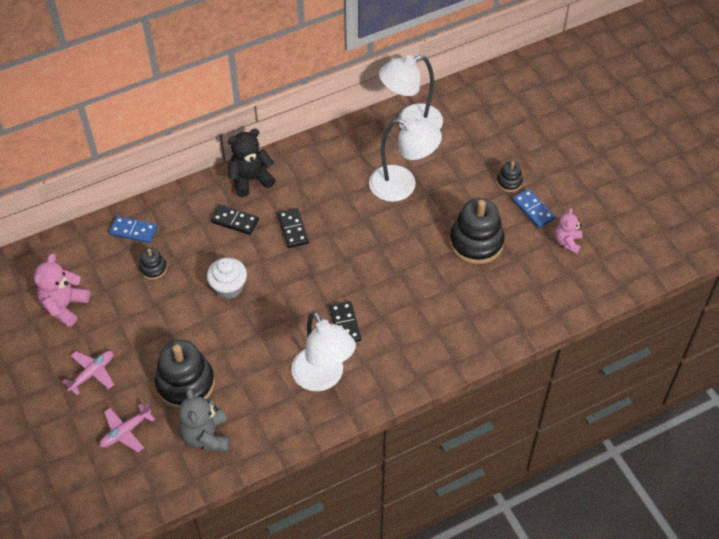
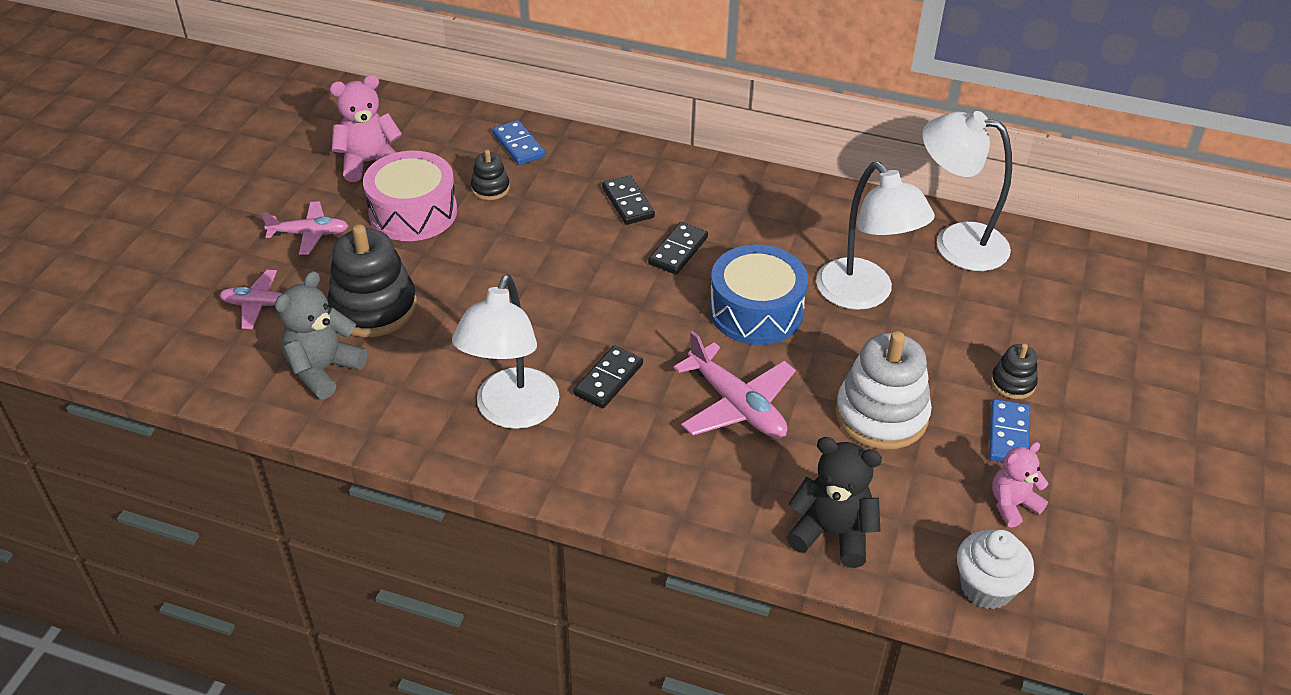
camera: 45 degrees right, 10 degrees down
white cupcake [207,258,247,299] -> white cupcake moved to [957,529,1034,609]
black teddy bear [228,129,276,197] -> black teddy bear moved to [786,437,882,568]
black stacking toy [449,198,505,264] -> white stacking toy [835,331,932,450]
none -> pink drum [363,151,457,241]
none -> pink plane [673,331,796,438]
none -> blue drum [709,245,808,345]

